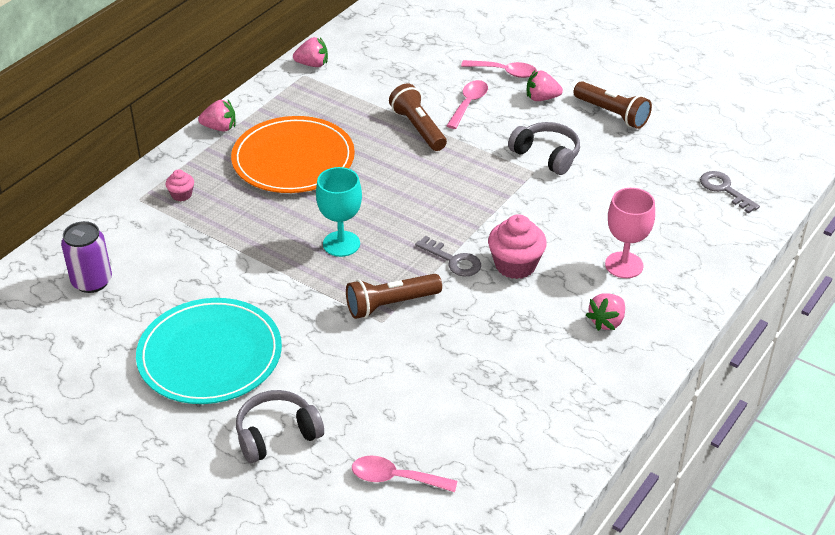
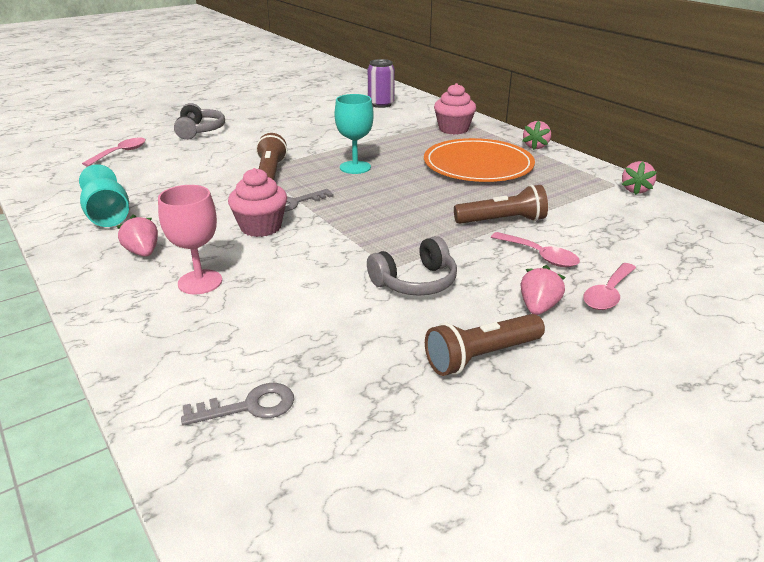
camera: 110 degrees right, 10 degrees down
turquoise plate [136,298,282,404] -> none
pink cupcake [165,169,194,201] -> pink cupcake [434,83,476,134], size x1.92
none -> turquoise goblet [79,164,129,227]

